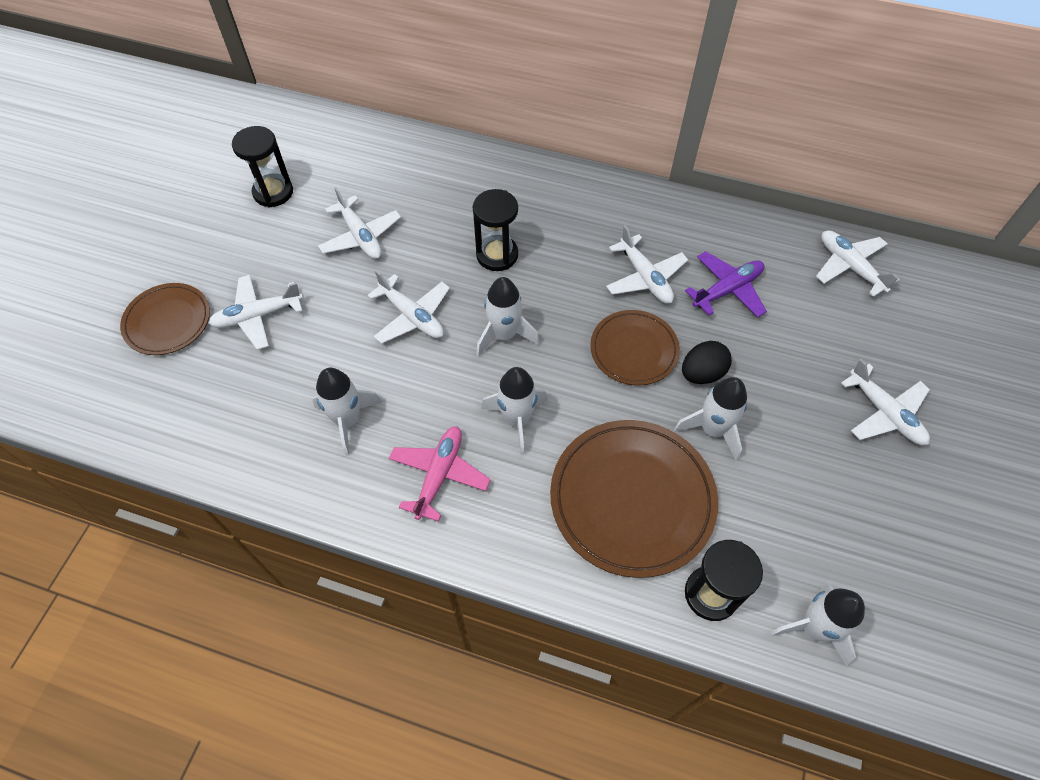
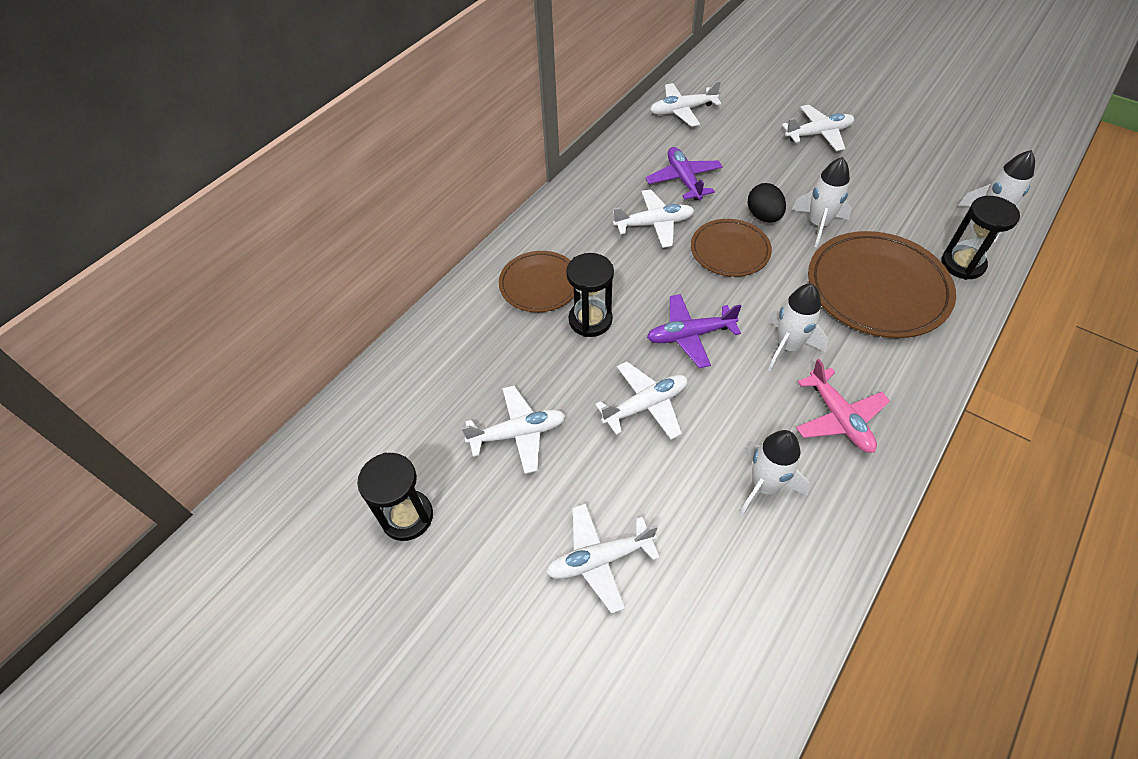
camera: 70 degrees left, 5 degrees down
brown plate [120,283,210,355] -> brown plate moved to [499,251,574,312]
white plane [208,275,303,350] -> white plane turned 75 degrees clockwise [546,503,660,614]
pink plane [389,426,491,522] -> pink plane turned 150 degrees counterclockwise [796,359,890,453]
white rocket [476,277,540,357] -> purple plane [647,294,742,368]

